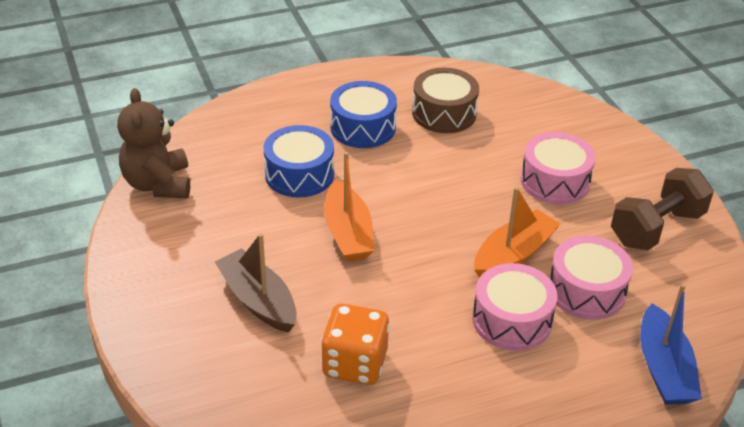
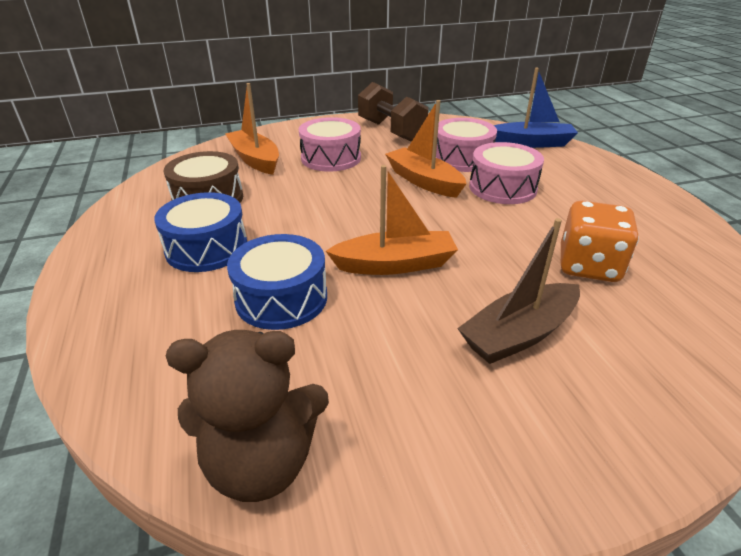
camera: 85 degrees left, 5 degrees down
none -> orange boat [225,83,279,175]

